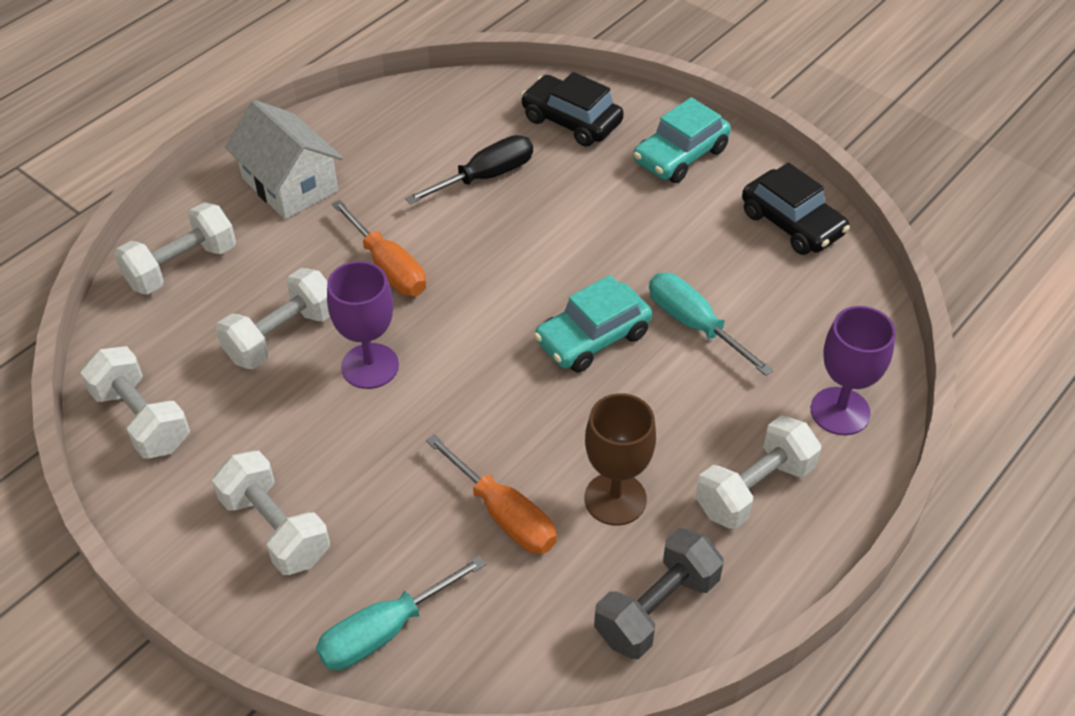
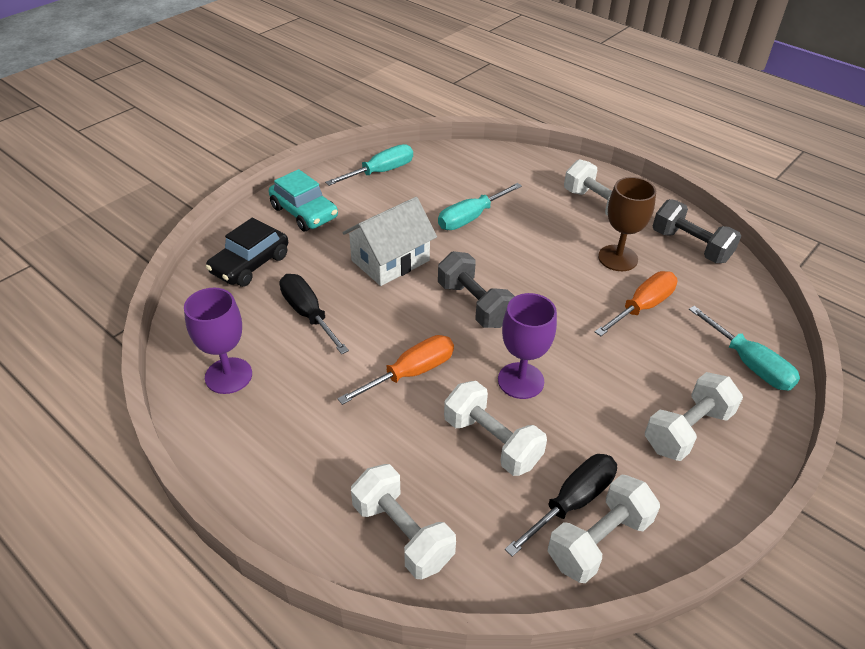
camera: 90 degrees left, 5 degrees down
white house [225,100,343,219] -> white house moved to [343,197,437,286]
turquoise car [534,275,652,373] -> none
black car [742,163,850,255] -> turquoise screwdriver [325,144,413,186]
purple goblet [811,306,896,435] -> purple goblet moved to [184,288,252,394]
none -> grey dumbbell [438,251,515,328]
none -> black screwdriver [505,454,617,557]

